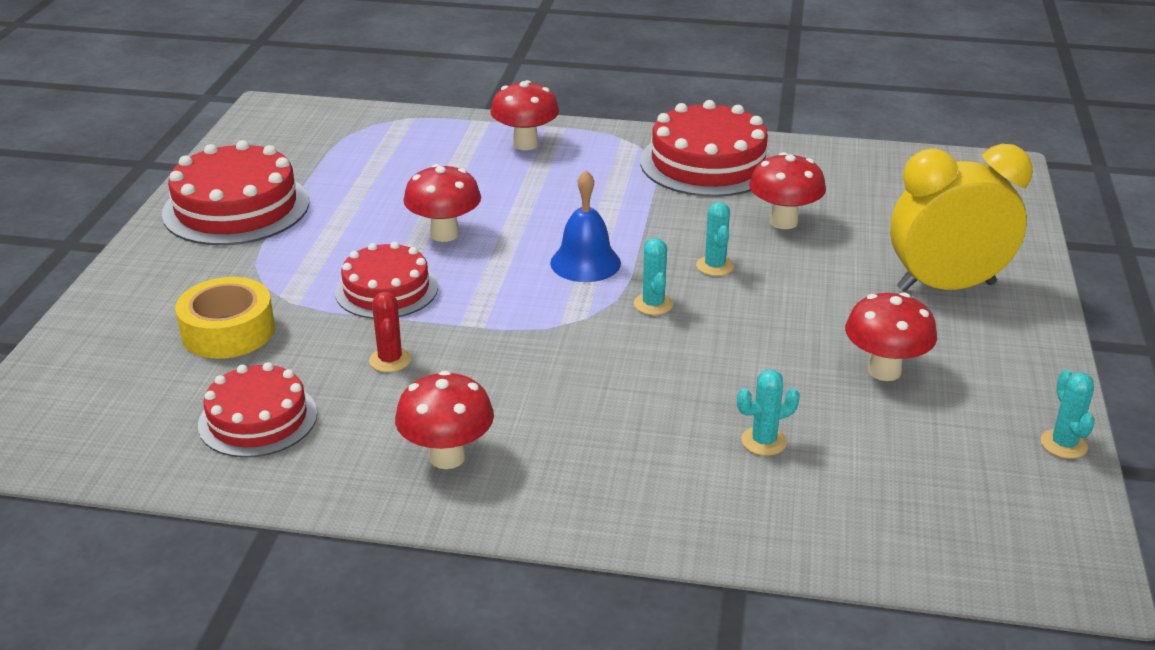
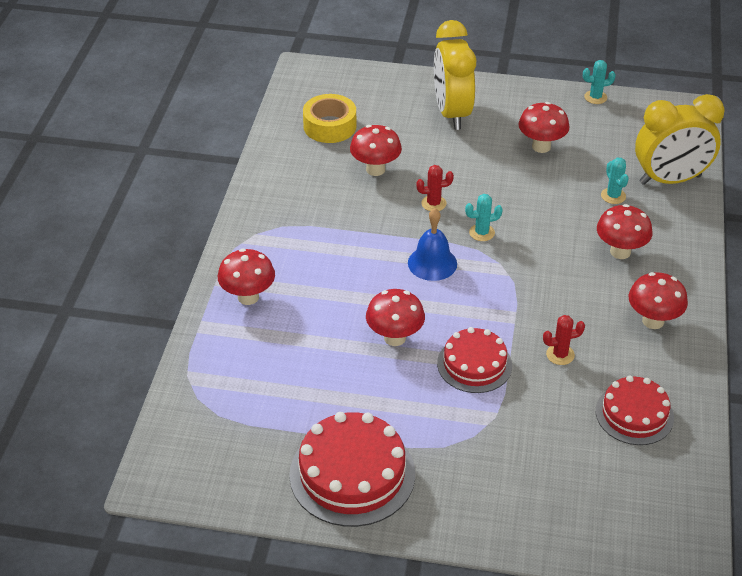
camera: 90 degrees left, 10 degrees up
yellow tape [175,277,275,359] -> yellow tape moved to [303,94,356,143]
red cake [640,100,773,197] -> none
turquoise cactus [696,202,734,276] -> red cactus [416,165,454,211]
none -> red mushroom [597,204,653,259]
none -> yellow clock [635,94,725,185]

